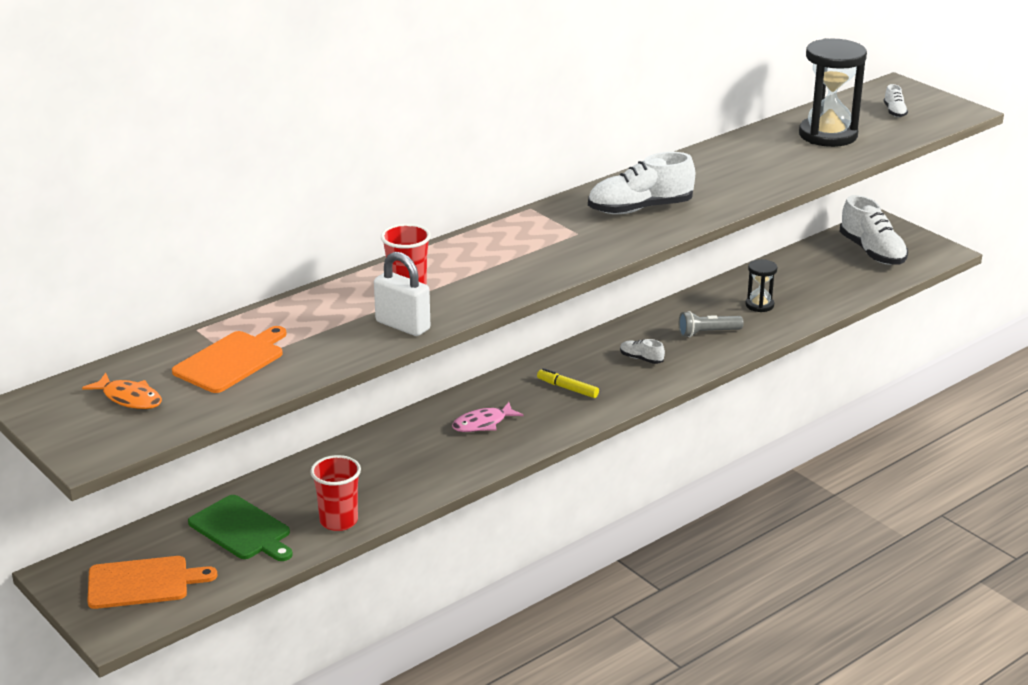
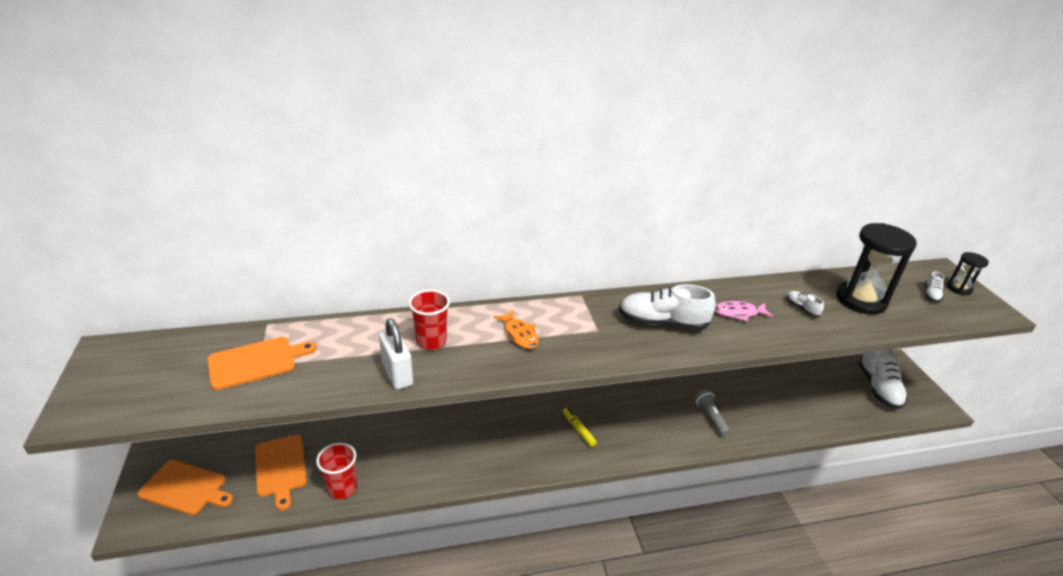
camera: 25 degrees right, 5 degrees up
orange fish [82,373,162,409] -> orange fish moved to [493,310,539,349]
green cutting board [188,495,293,561] -> orange cutting board [255,435,307,510]
pink fish [452,402,523,432] -> pink fish moved to [715,301,773,322]
white shoe [620,339,665,364] -> white shoe moved to [787,291,824,317]
grey flashlight [679,311,744,337] -> grey flashlight turned 60 degrees clockwise [694,389,730,436]
black hourglass [745,259,777,312] -> black hourglass moved to [947,252,989,295]

